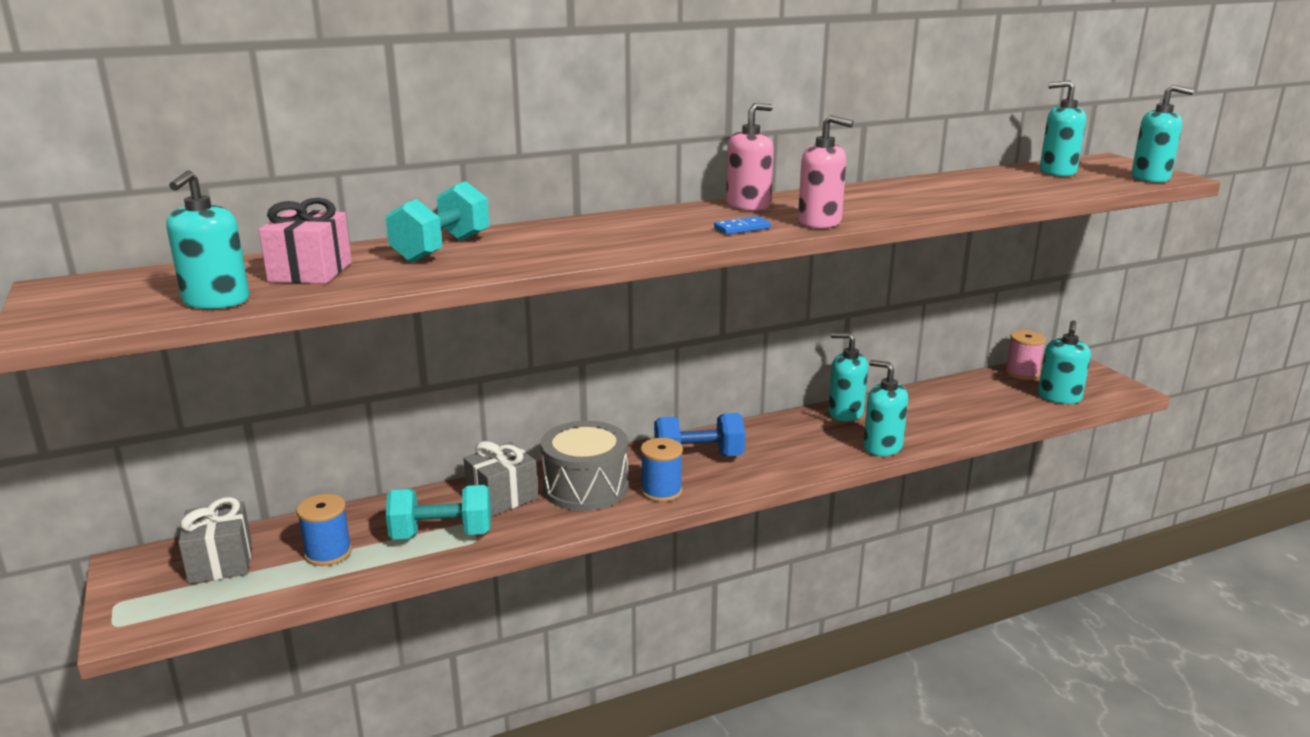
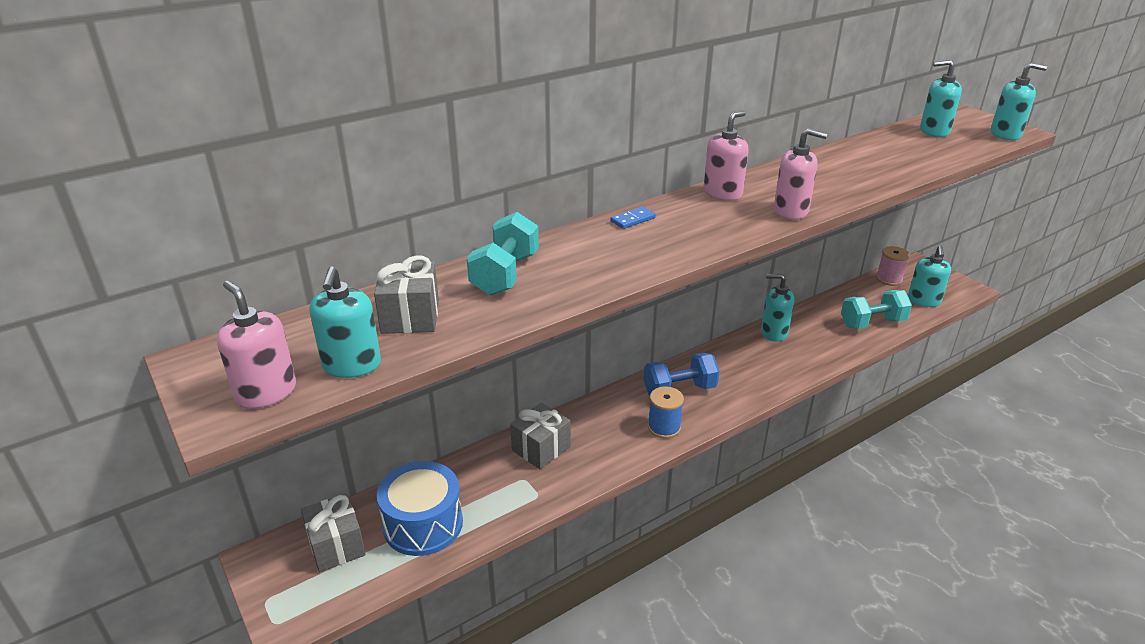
camera: 10 degrees left, 10 degrees up
pink gift [259,198,352,284] -> grey gift [374,255,439,334]
blue spool [296,494,352,566] -> blue drum [377,461,463,556]
turquoise dumbbell [386,485,491,539] -> turquoise dumbbell moved to [841,290,912,329]
grey drum [541,421,629,511] -> none
blue domino [714,216,771,234] -> blue domino moved to [610,206,656,229]
turquoise soap dispenser [863,360,908,456] -> none
none -> pink soap dispenser [217,281,296,409]

